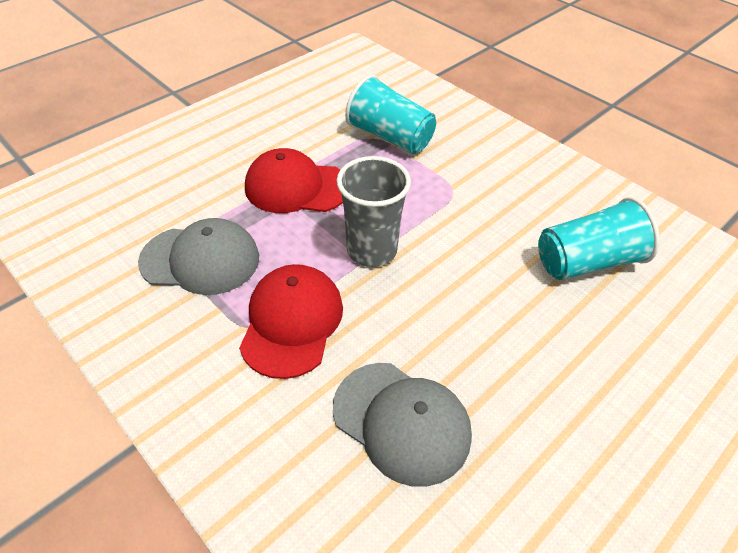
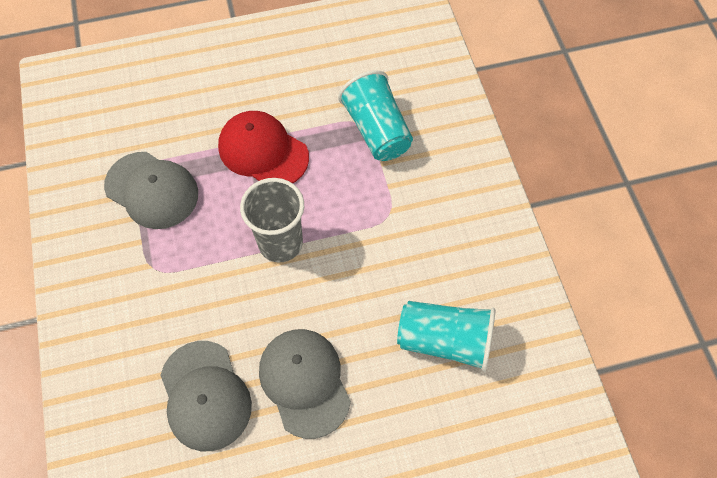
camera: 30 degrees right, 15 degrees up
red cap [239,264,343,379] -> none
none -> grey cap [259,329,351,439]

